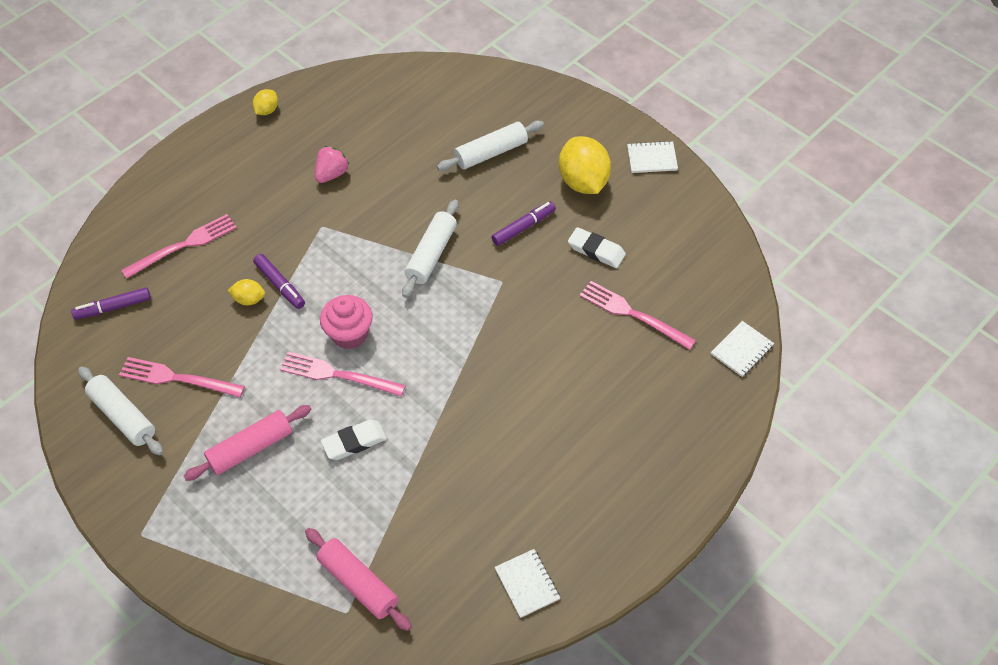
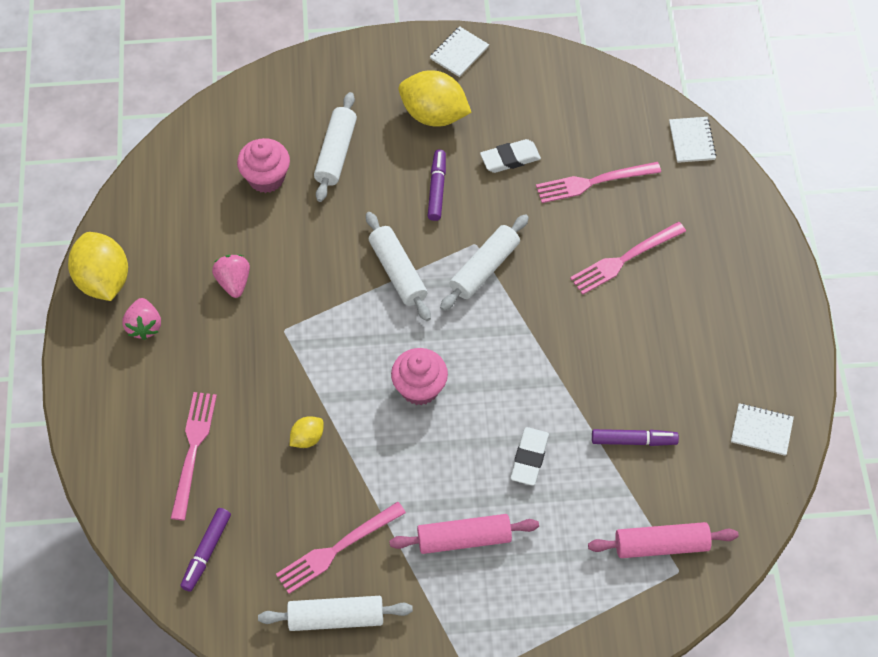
camera: 50 degrees left, 5 degrees up
pink rolling pin [184,405,311,481] -> pink rolling pin turned 75 degrees clockwise [389,514,539,554]
yellow lemon [253,89,278,115] -> yellow lemon [68,232,128,301], size x2.06
purple marker [253,254,305,309] -> purple marker moved to [592,429,679,446]
pink fork [280,352,406,396] -> pink fork moved to [570,222,686,295]
none -> pink strawberry [123,298,161,340]
none -> pink cupcake [237,138,290,193]
none -> white rolling pin [440,214,529,311]

